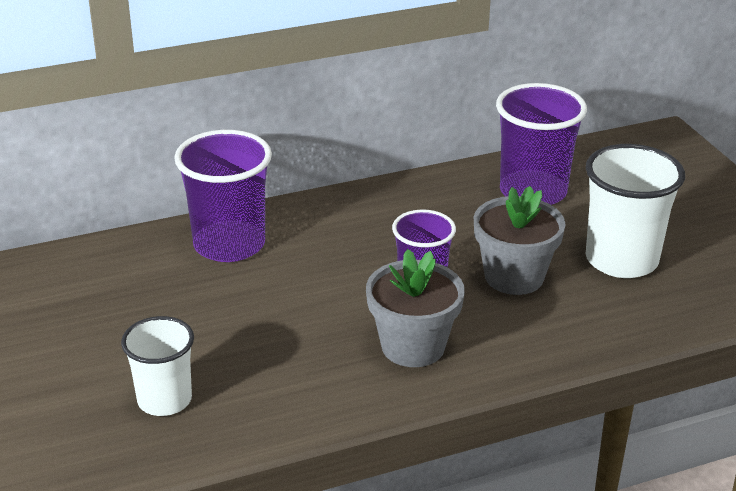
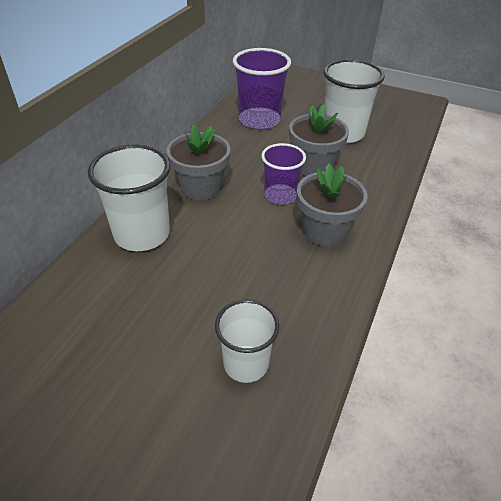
camera: 45 degrees left, 10 degrees up
purple cup [174,130,272,262] -> white cup [88,144,170,251]
none -> grey flower pot [166,124,231,200]

